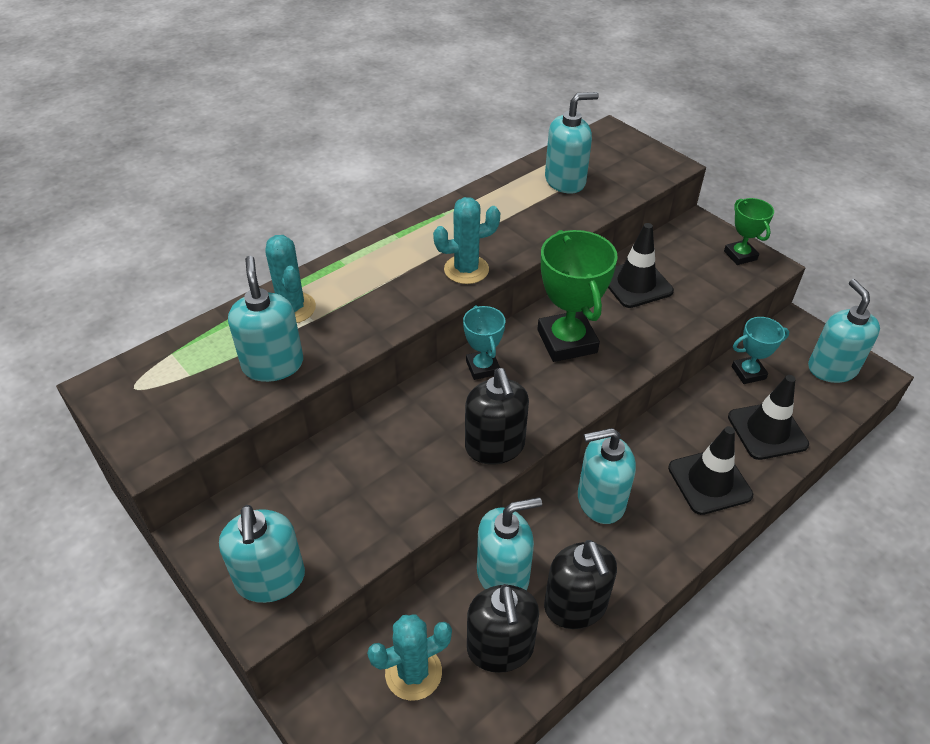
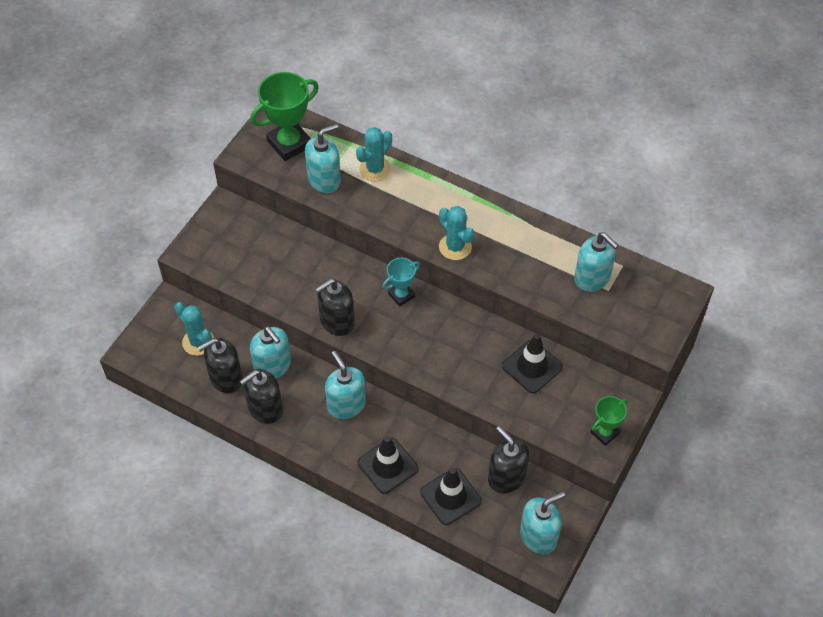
camera: 70 degrees right, 10 degrees up
turquoise soap dispenser [219,505,305,603] -> none
green trophy [537,230,618,362] -> green trophy moved to [250,72,319,161]
turquoise trophy [732,317,789,384] -> black soap dispenser [488,426,530,493]

